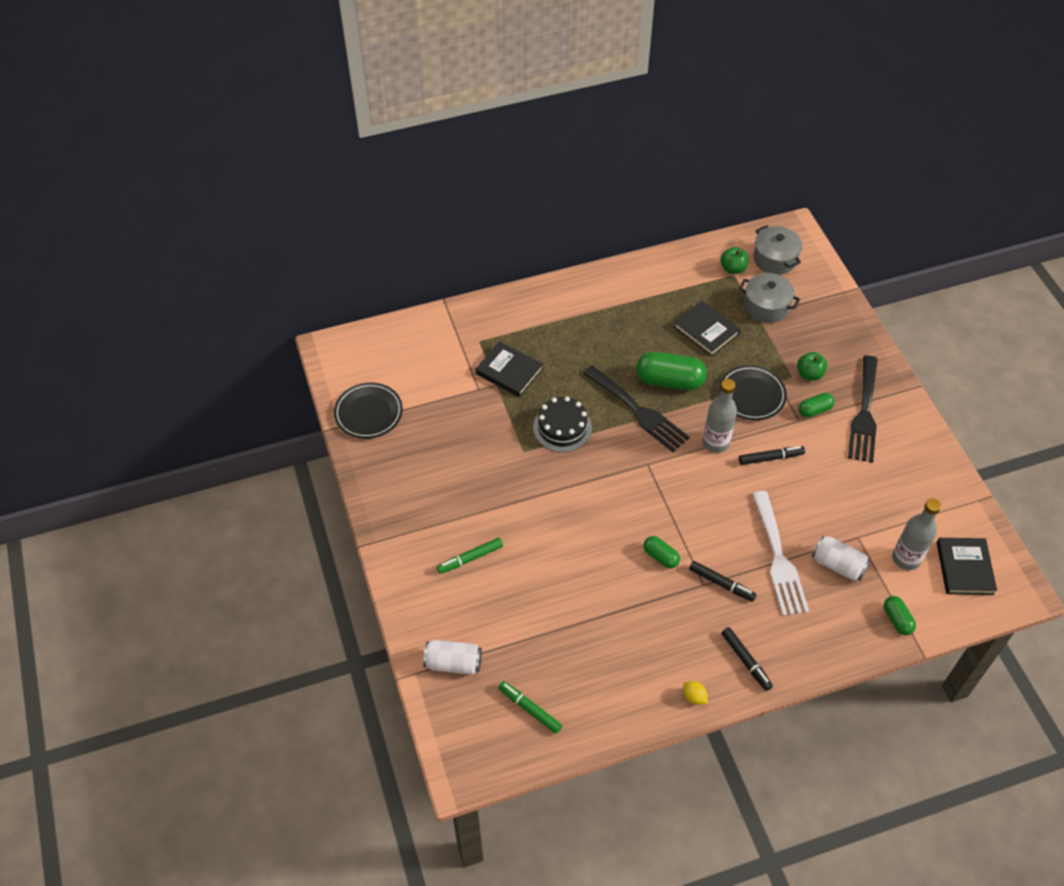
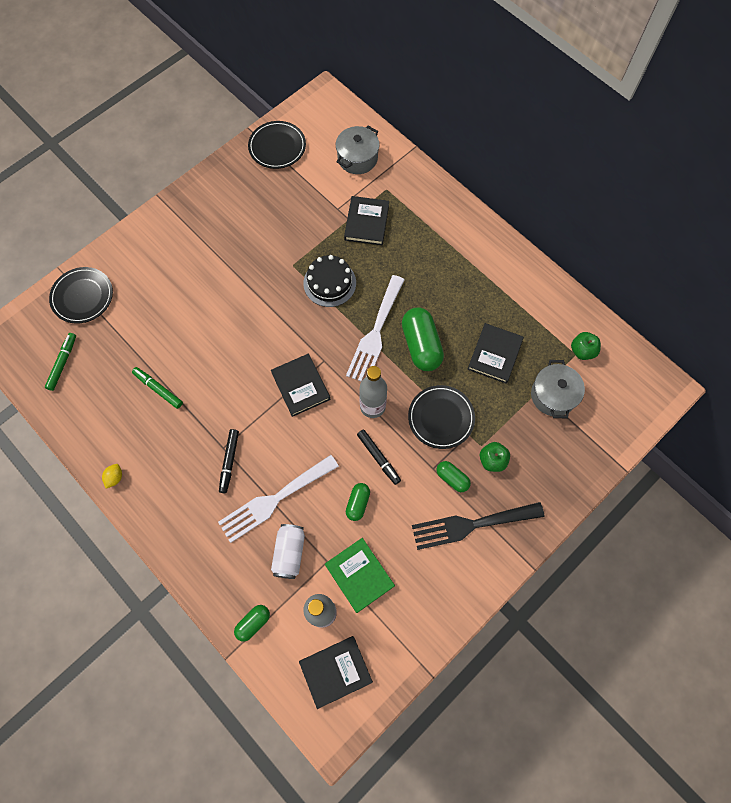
camera: 65 degrees right, 15 degrees up
white can [423,640,482,675] -> black plate [49,267,113,324]
green marker [437,538,503,574] -> green marker moved to [132,367,183,409]
black fork [583,365,690,452] -> white fork [346,275,405,381]
green capsule [644,536,680,568] -> green capsule moved to [346,483,370,521]
black marker [721,627,773,691] -> none
grey pot [753,225,802,275] -> grey pot moved to [336,126,380,174]
none -> black book [271,354,330,417]
none -> green book [325,538,395,613]

